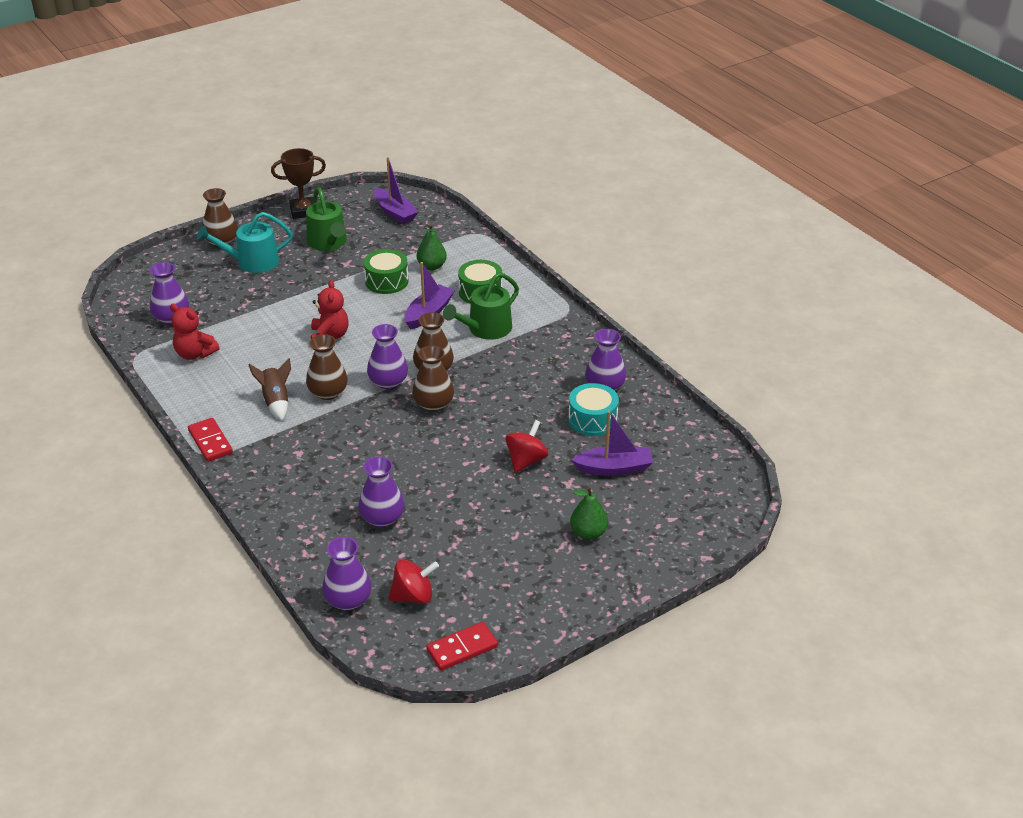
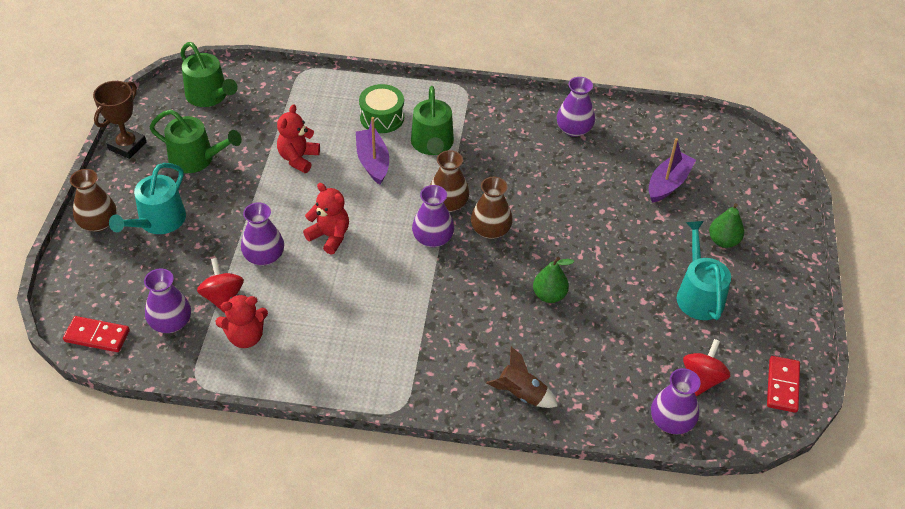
camera: 50 degrees left, 10 degrees up
red domino [188,418,233,462] -> red domino moved to [63,316,130,352]
brown rocket [248,358,291,421] -> brown rocket moved to [486,347,558,408]
brown vase [306,334,348,400] -> none
purple vase [358,457,404,527] -> purple vase moved to [241,202,284,266]
green drum [364,249,408,294] -> red teddy bear [277,104,320,173]
purple boat [374,157,419,224] -> green watering can [180,42,238,107]
green pear [417,224,447,270] -> green pear moved to [533,257,574,303]
red spinning top [506,420,548,473] -> red spinning top moved to [197,258,244,313]
turquoise drum [568,383,619,436] -> none
none -> turquoise watering can [677,221,731,320]

